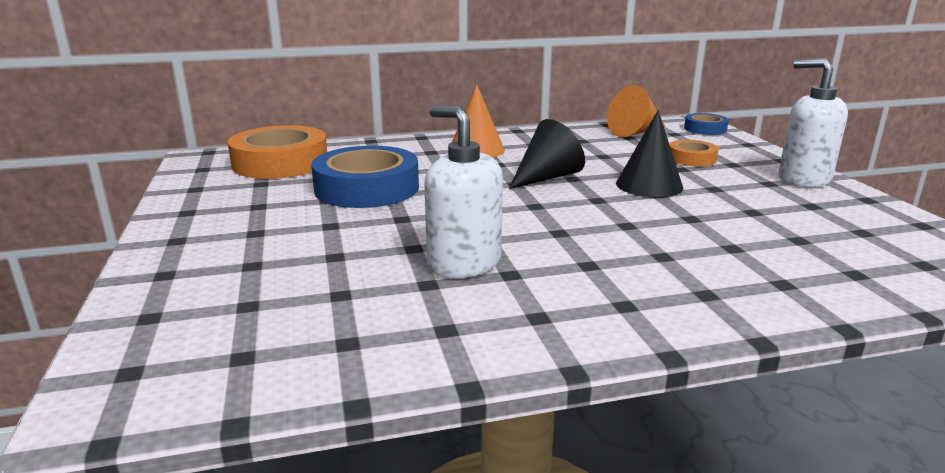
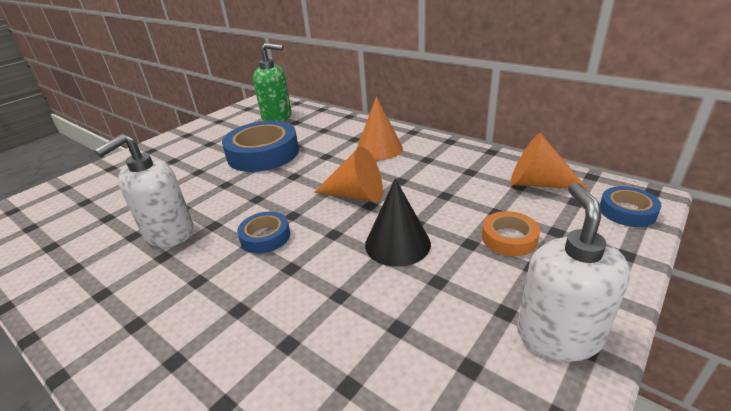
camera: 55 degrees right, 10 degrees up
orange tape [228,125,327,179] -> green soap dispenser [253,43,292,121]
white soap dispenser [424,105,503,278] -> white soap dispenser turned 150 degrees counterclockwise [94,134,194,247]
black cone [509,119,585,189] -> orange cone [314,147,383,202]
none -> blue tape [237,212,290,254]

